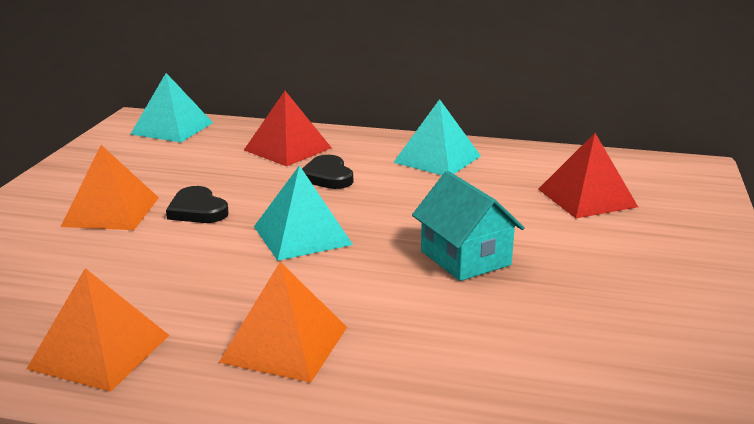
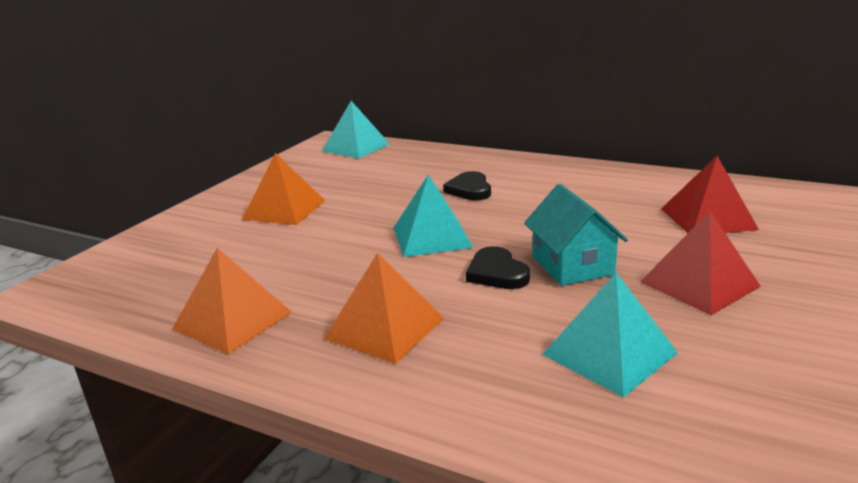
camera: 15 degrees right, 0 degrees up
black heart [166,186,229,223] -> black heart moved to [466,246,530,289]
red pyramid [244,91,332,166] -> red pyramid moved to [640,211,761,315]
turquoise pyramid [393,99,481,175] -> turquoise pyramid moved to [542,273,678,397]

